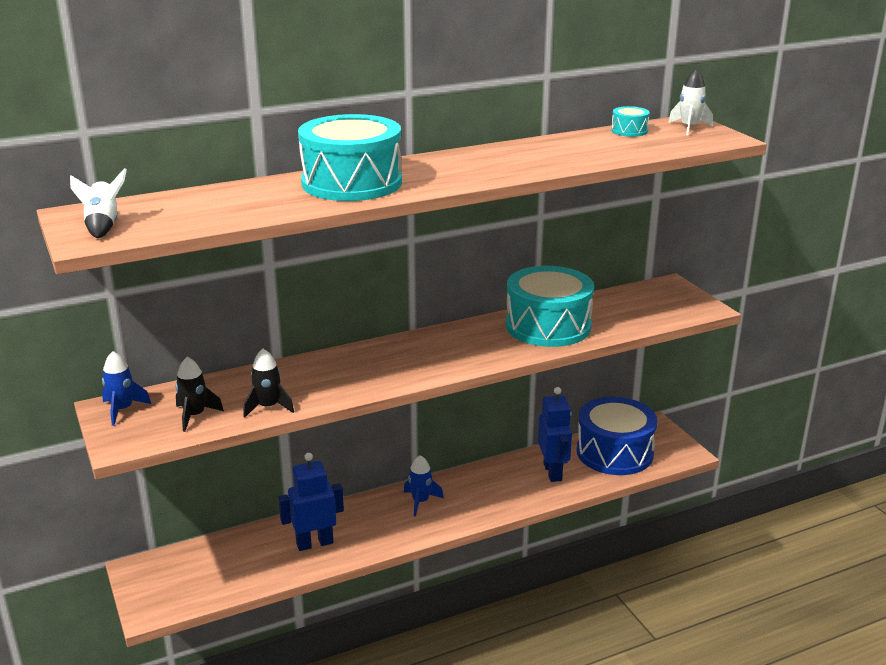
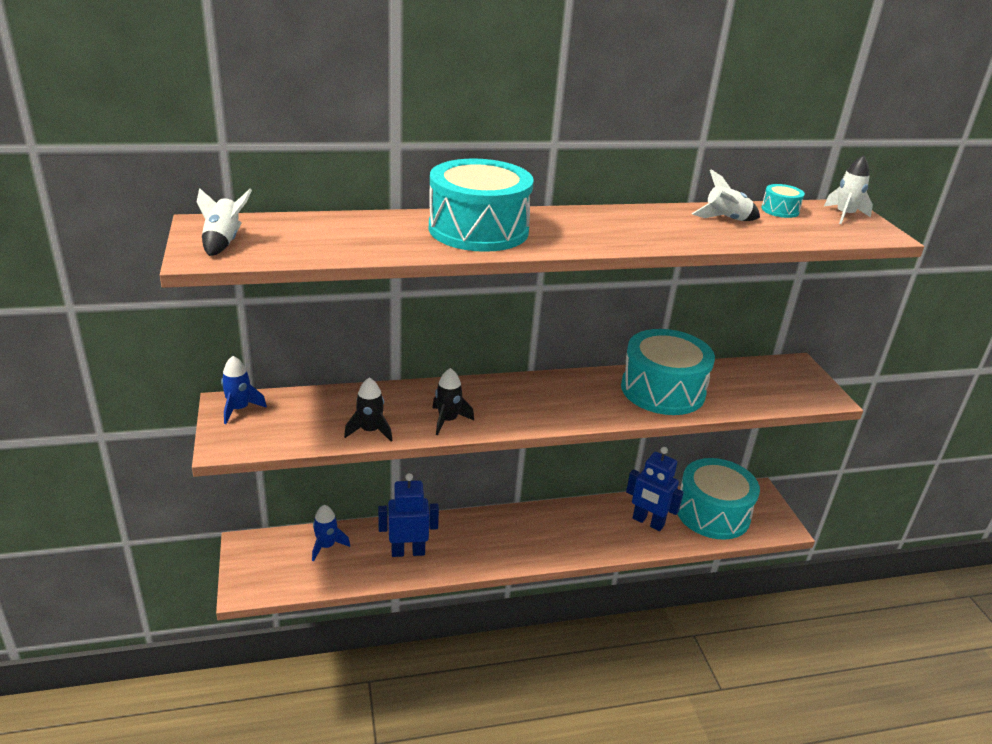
camera: 10 degrees right, 5 degrees up
black rocket [175,357,224,432] -> black rocket moved to [433,368,474,435]
blue rocket [404,455,444,516] -> blue rocket moved to [312,505,350,562]
blue robot [538,387,572,482] -> blue robot turned 120 degrees clockwise [626,447,684,531]
blue drum [576,397,657,475] -> turquoise drum [677,458,760,540]
none -> white rocket [692,169,760,221]

